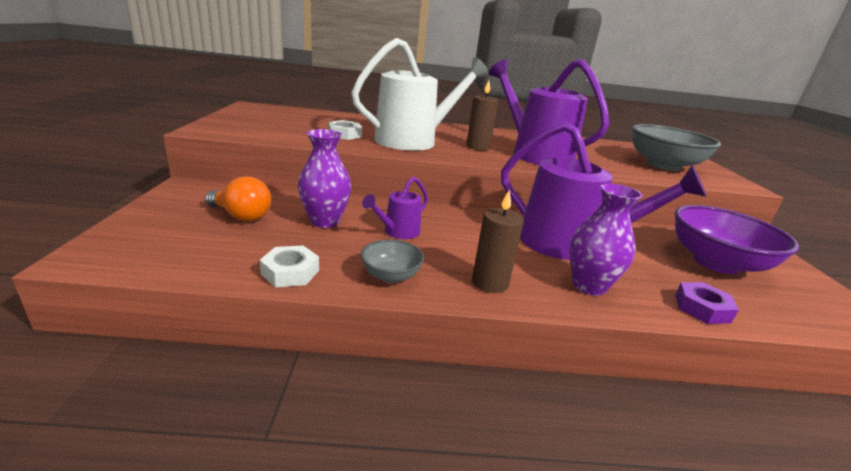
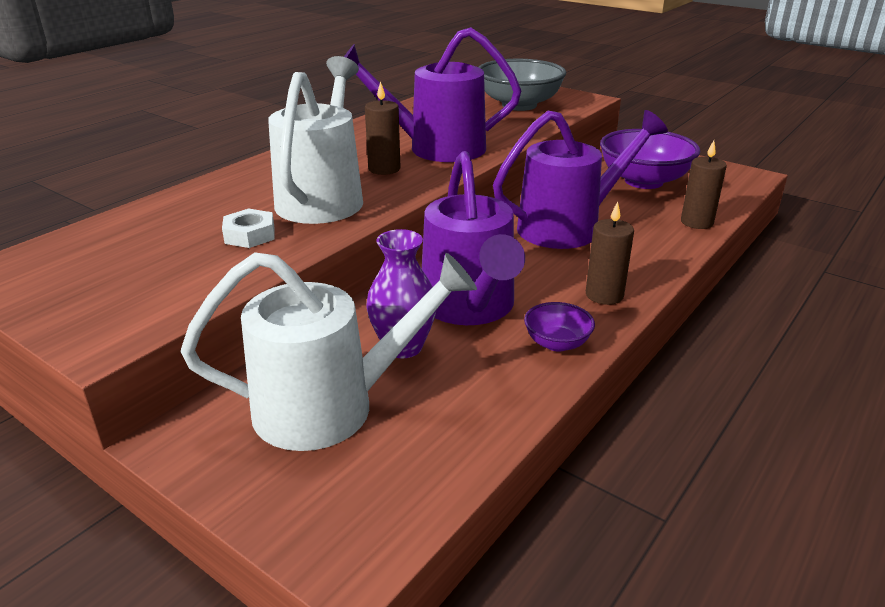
camera: 50 degrees left, 5 degrees up
orange light bulb [205,176,271,221] -> white watering can [181,252,477,451]
white nut [260,246,319,287] -> none
grey bowl [360,240,424,283] -> purple bowl [524,302,595,352]
purple watering can [362,177,428,239] -> purple watering can [422,151,525,325], size x2.15
purple vase [569,183,643,296] -> none
purple nut [675,282,739,324] -> brown candle [681,141,727,229]

